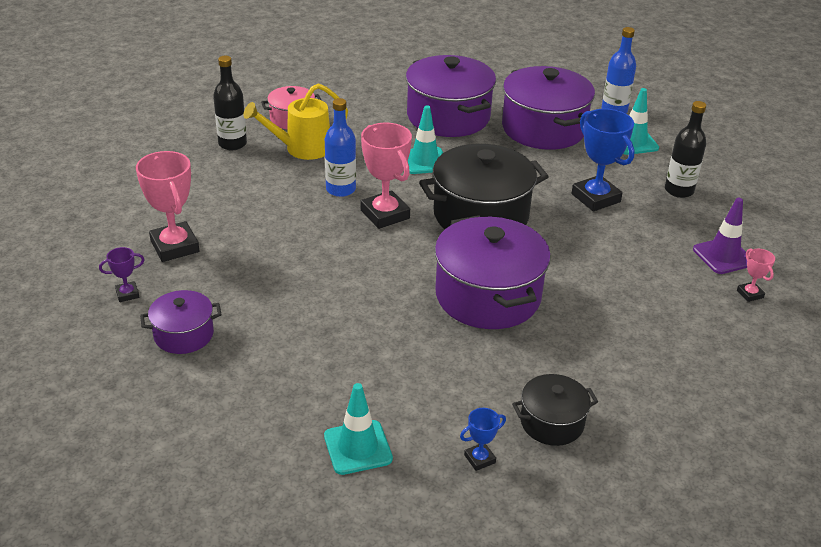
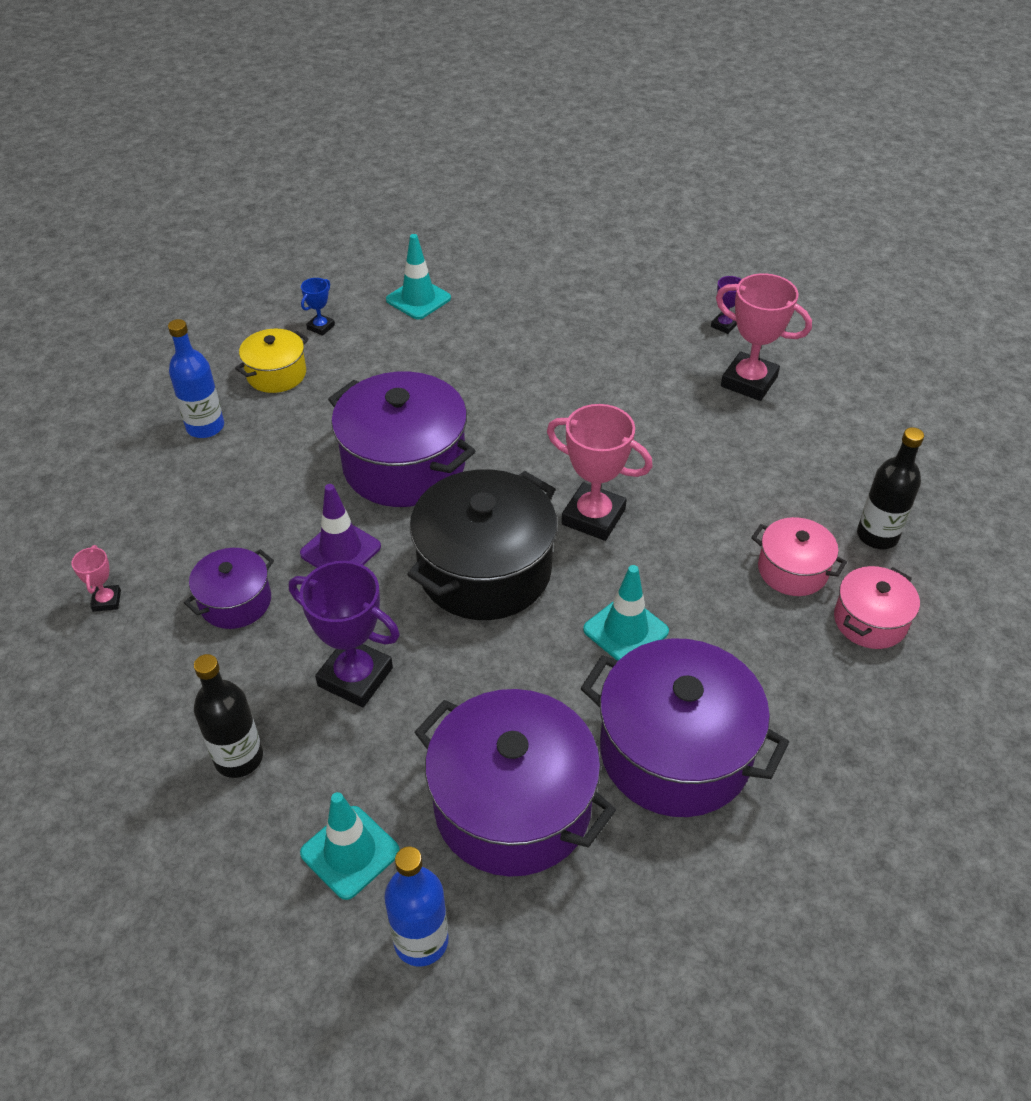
camera: 150 degrees right, 10 degrees up
purple pot [140,290,222,354] -> purple pot moved to [184,548,274,629]
yellow watering can [243,83,348,160] -> pink pot [751,517,847,596]
blue bottle [325,98,356,197] -> blue bottle moved to [168,319,224,438]
black pot [512,374,598,446] -> yellow pot [235,329,309,393]
blue trophy [572,109,635,211] -> purple trophy [289,561,400,707]
purple traffic cone [693,198,747,274] -> purple traffic cone moved to [300,484,381,568]
pink trophy [737,249,775,302] -> pink trophy turned 45 degrees clockwise [71,545,121,612]

